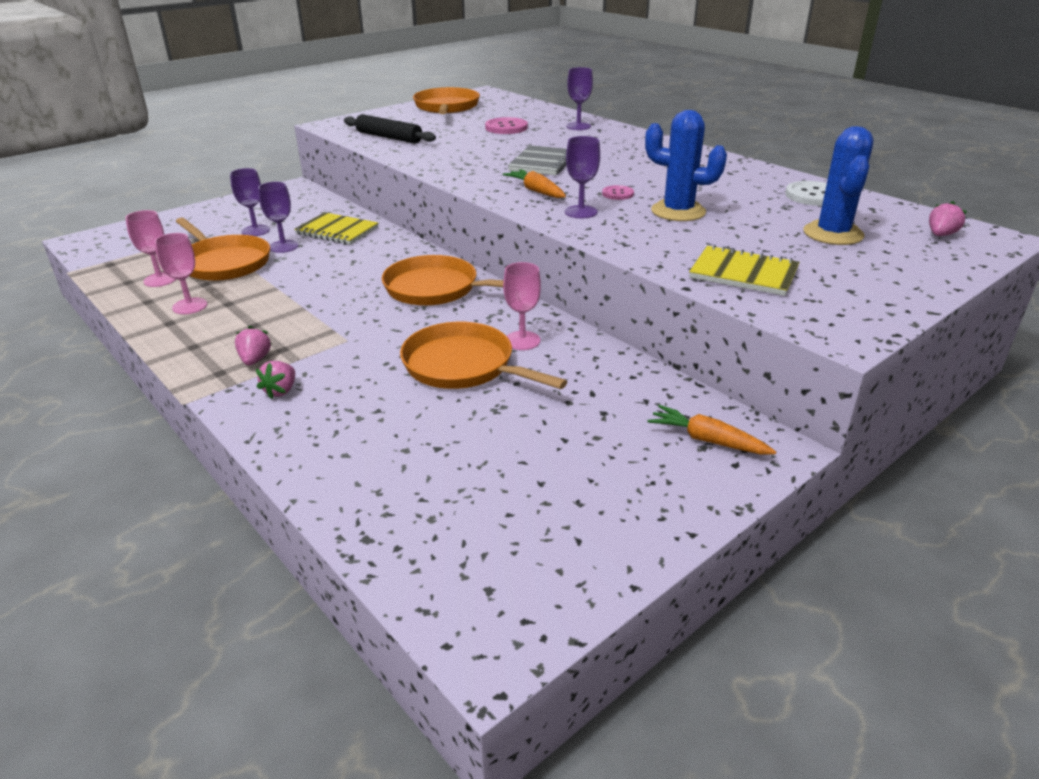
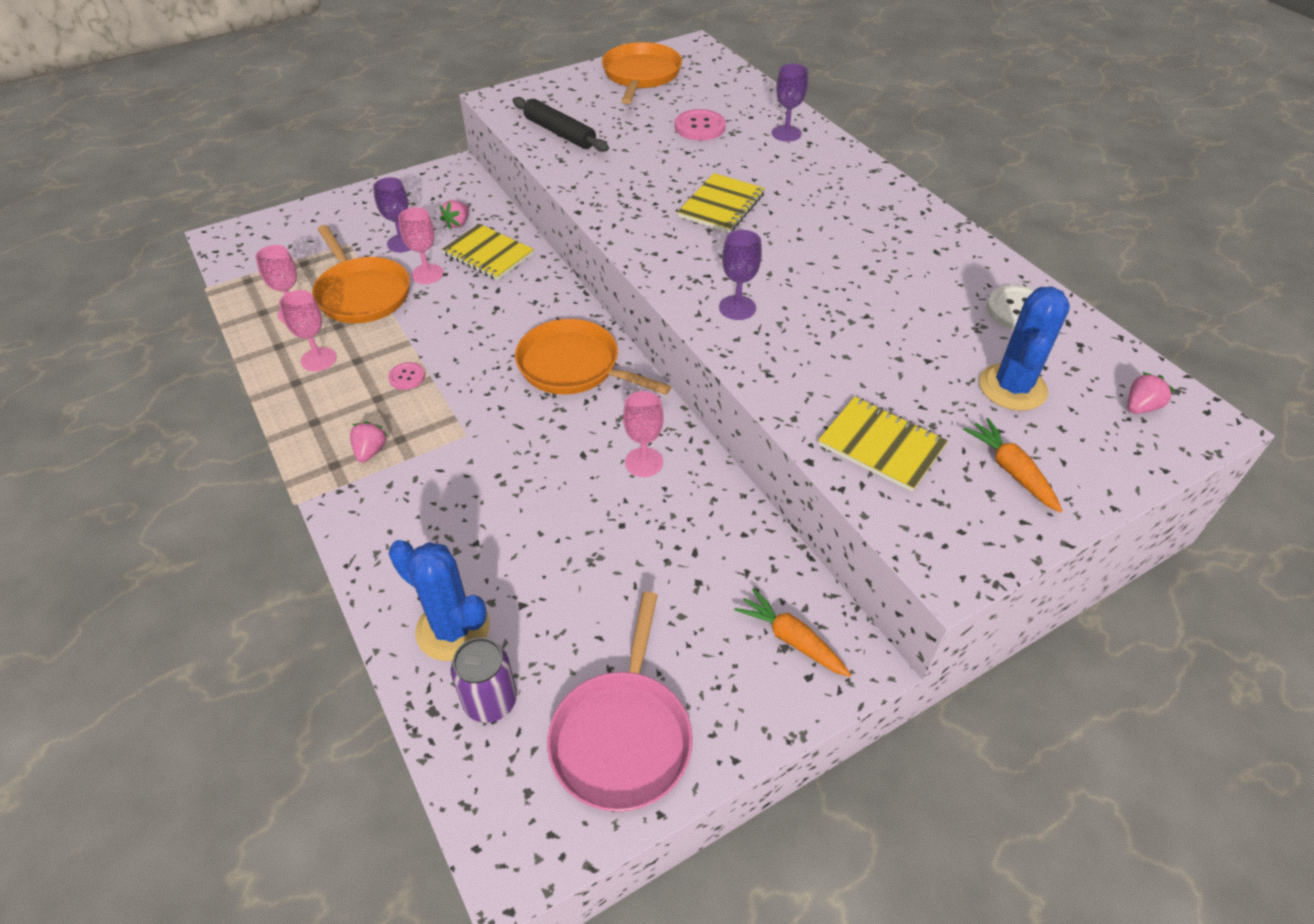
camera: 10 degrees right, 15 degrees up
pink strawberry [256,361,295,399] -> pink strawberry moved to [440,200,469,229]
purple goblet [258,181,299,253] -> pink goblet [398,207,443,284]
orange pan [400,322,567,389] -> none
orange carrot [503,169,566,198] -> orange carrot moved to [963,418,1062,513]
grey notebook [508,145,567,175] -> yellow notebook [677,173,765,233]
pink button [602,185,634,200] -> pink button moved to [388,362,425,390]
blue cactus [645,110,727,221] -> blue cactus moved to [389,540,490,661]
none -> purple can [451,637,517,723]
none -> pink pan [547,592,693,812]

